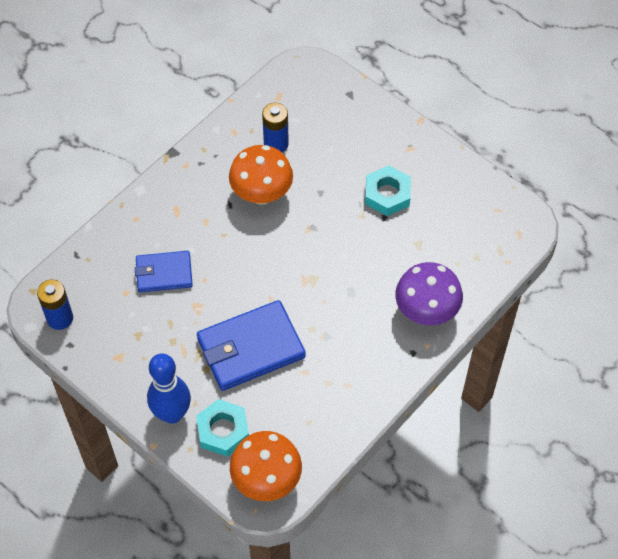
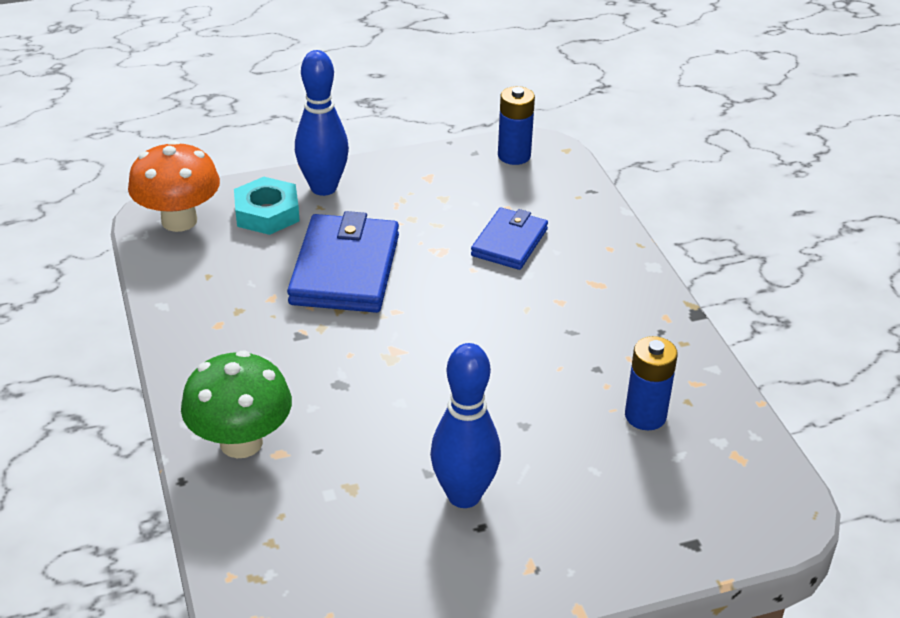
camera: 120 degrees right, 20 degrees down
orange mushroom [229,145,293,205] -> none
turquoise nut [365,165,411,216] -> blue bowling pin [430,343,501,508]
purple mushroom [395,262,463,325] -> green mushroom [181,350,292,458]

